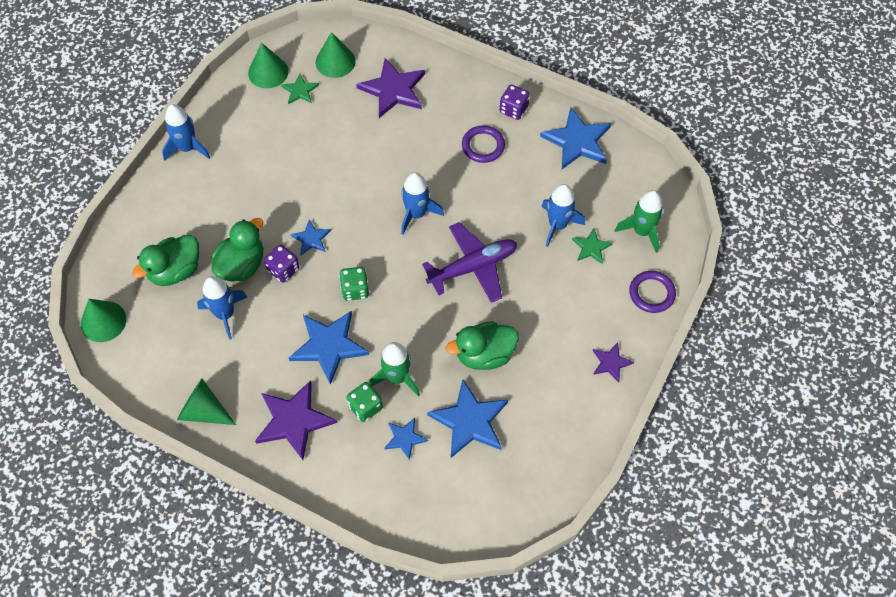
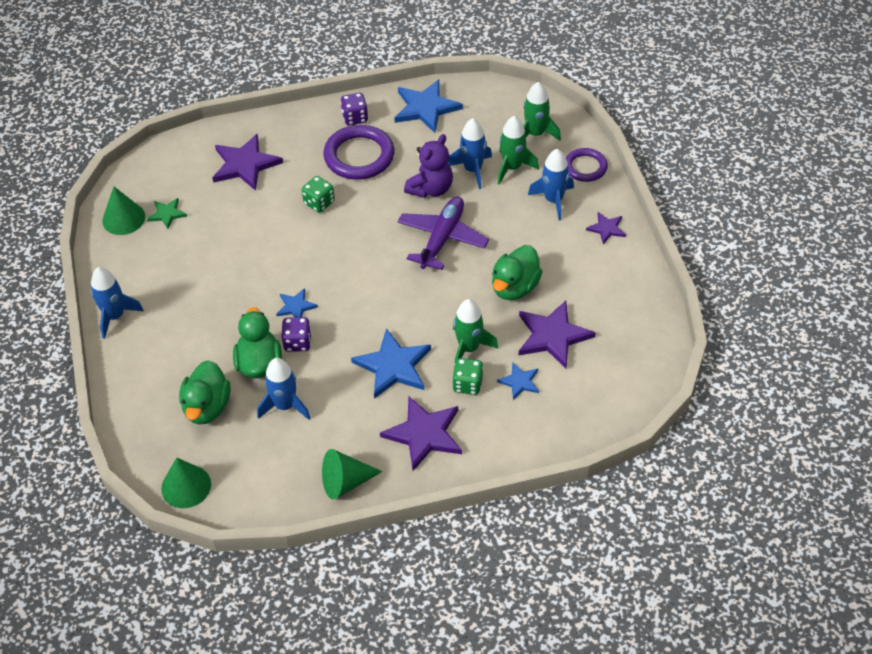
camera: 40 degrees left, 10 degrees down
green cone [316,32,356,78] -> none
green dice [339,267,369,301] -> green dice moved to [302,176,335,213]
blue rocket [401,172,444,234] -> blue rocket moved to [528,149,574,221]
blue star [427,380,508,458] -> purple star [519,301,596,369]
purple ring [462,125,505,163] -> purple ring [323,125,394,180], size x1.65
green star [572,228,613,264] -> green rocket [498,116,539,185]
none -> purple teddy bear [404,134,453,198]

